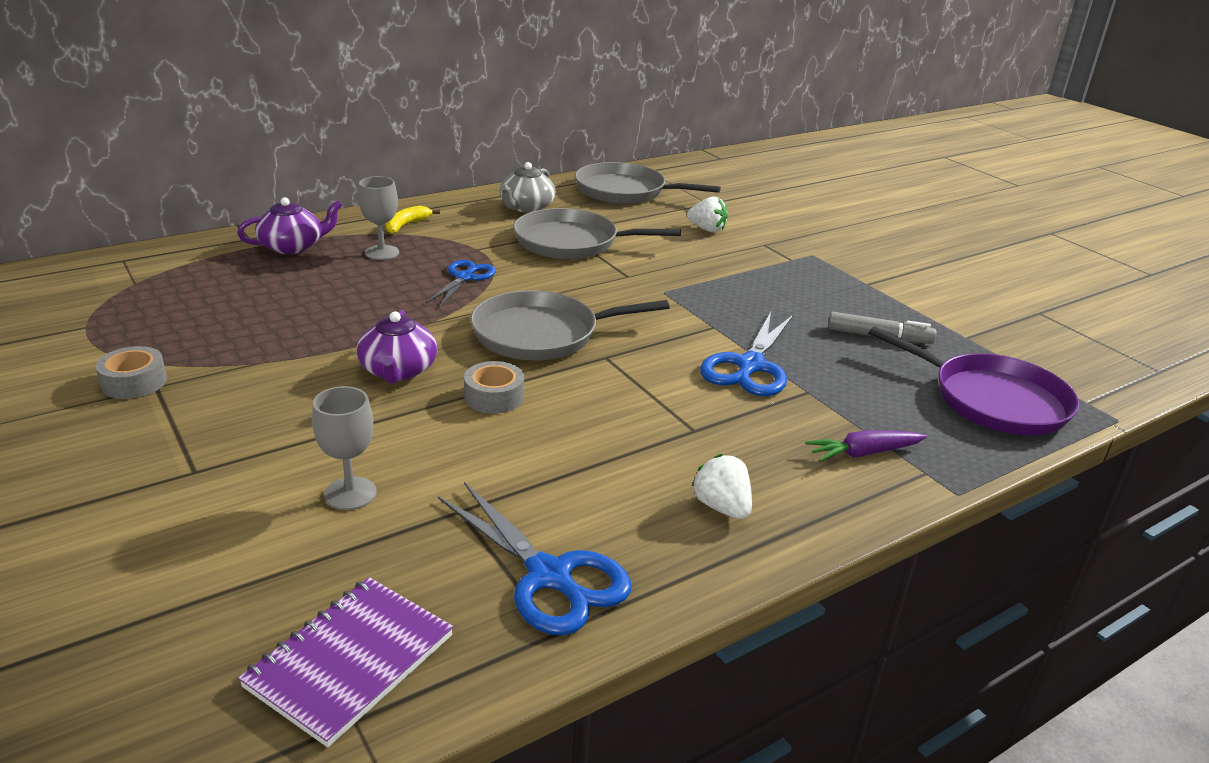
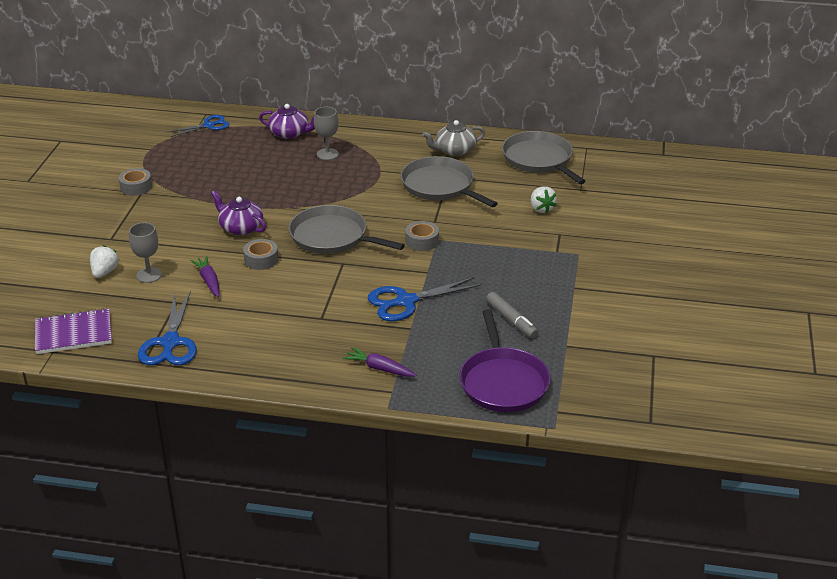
camera: 45 degrees right, 5 degrees up
purple teapot [357,310,437,383] -> purple teapot turned 90 degrees clockwise [211,190,266,235]
yellow banana [386,206,440,234] -> none
blue scissors [426,260,496,307] -> blue scissors moved to [169,115,229,137]
white strawberry [692,454,752,519] -> white strawberry moved to [90,245,119,278]
none -> purple carrot [190,256,220,298]
none -> grey tape [406,221,439,251]

